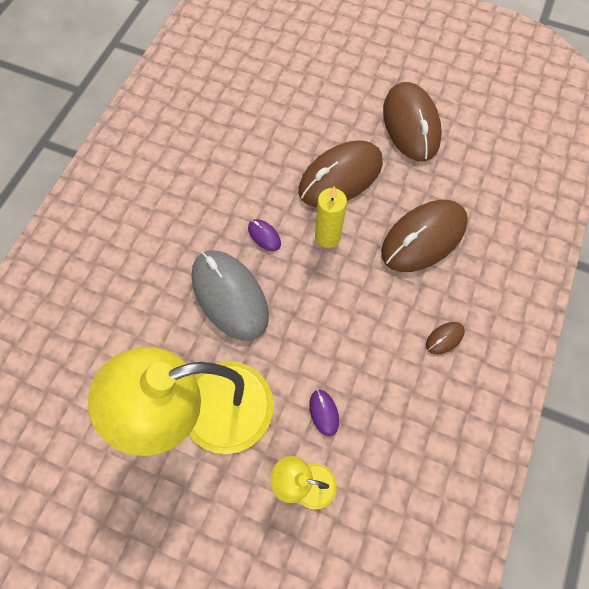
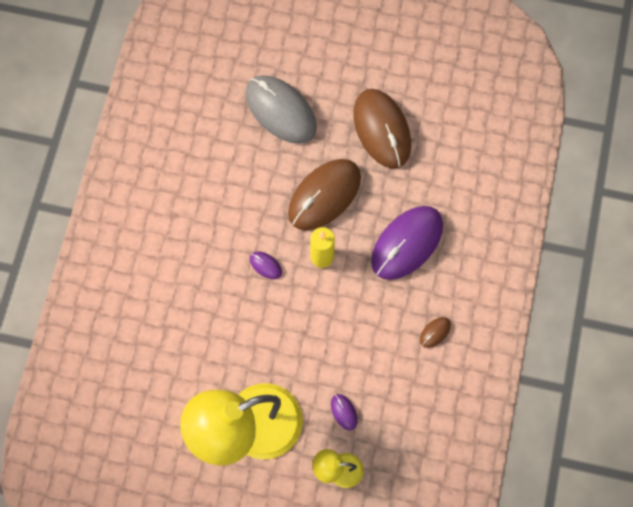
camera: 10 degrees left, 5 degrees up
grey mouse [192,250,269,341] -> grey mouse moved to [245,75,317,144]
brown mouse [381,200,468,272] -> purple mouse [371,206,443,280]

